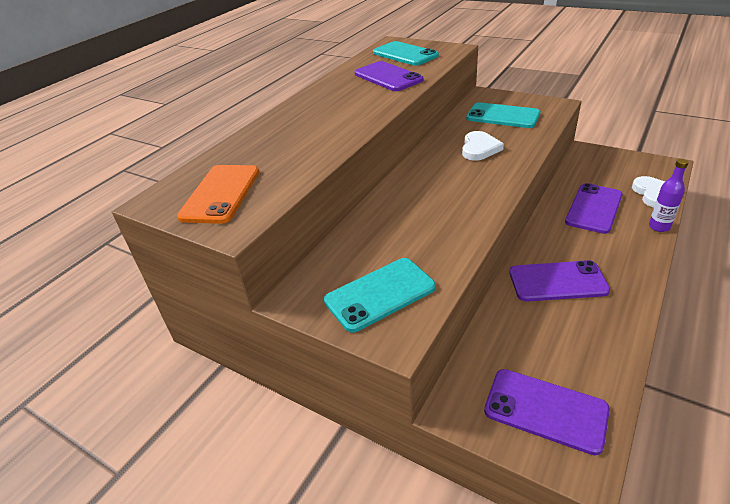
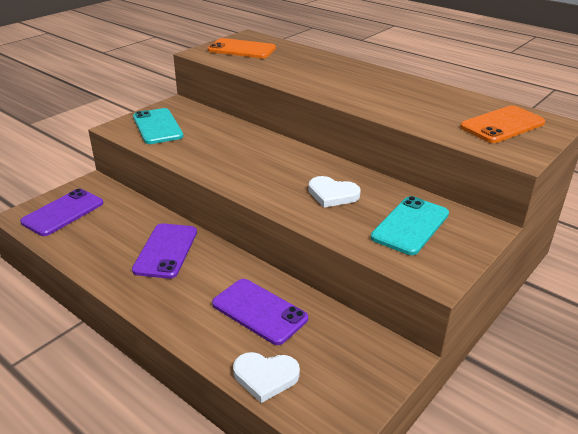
camera: 95 degrees right, 5 degrees down
purple phone [355,61,423,91] -> none
turquoise phone [373,41,439,66] -> orange phone [460,105,545,143]
purple bottle [649,159,689,232] -> none

